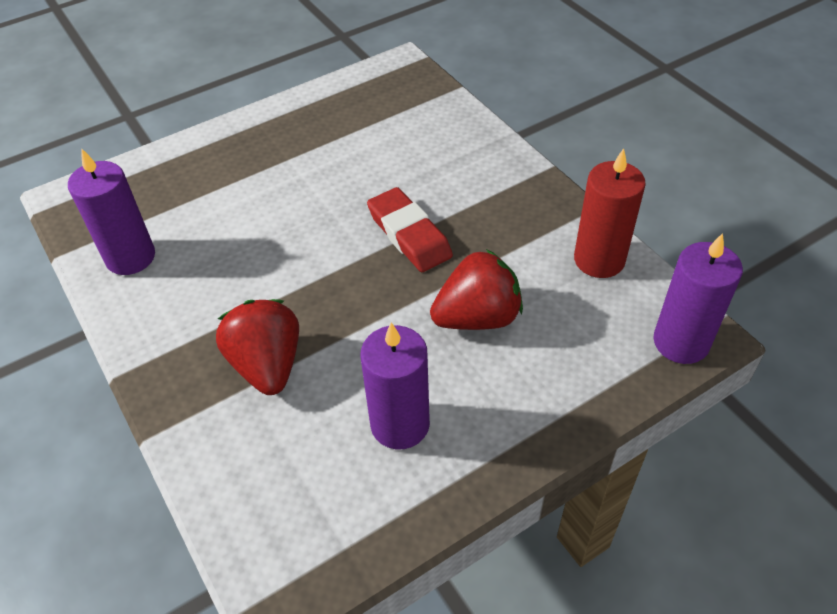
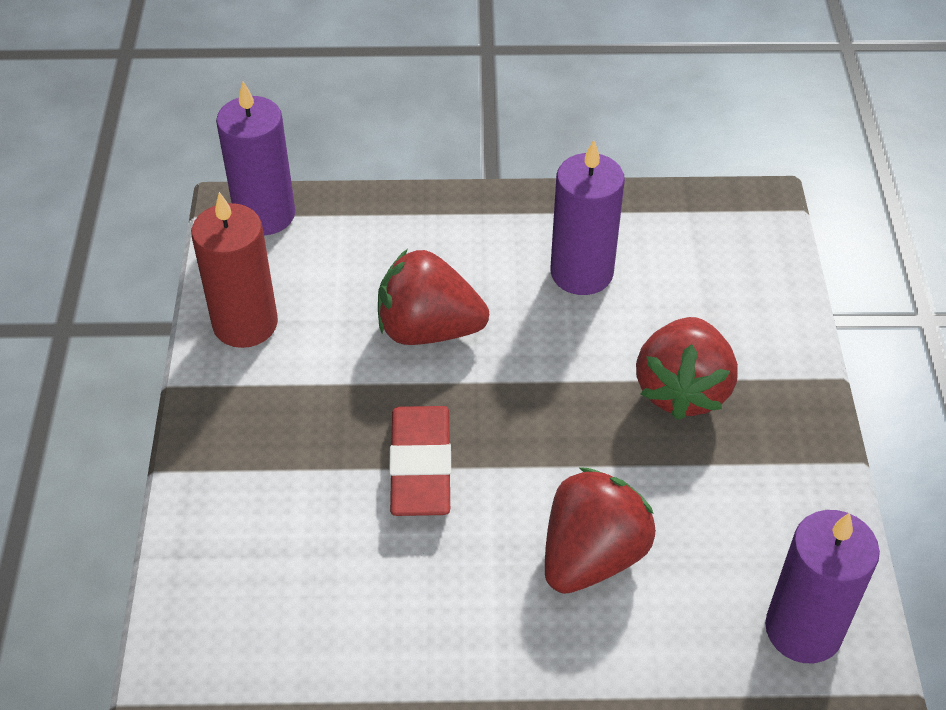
camera: 150 degrees left, 0 degrees up
none -> red strawberry [545,468,656,594]

